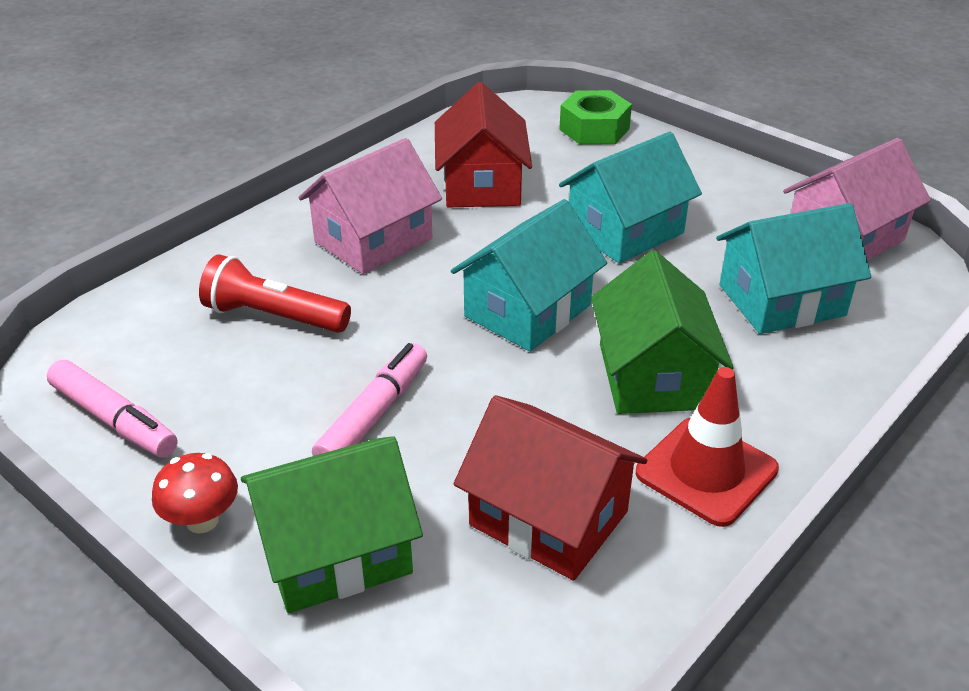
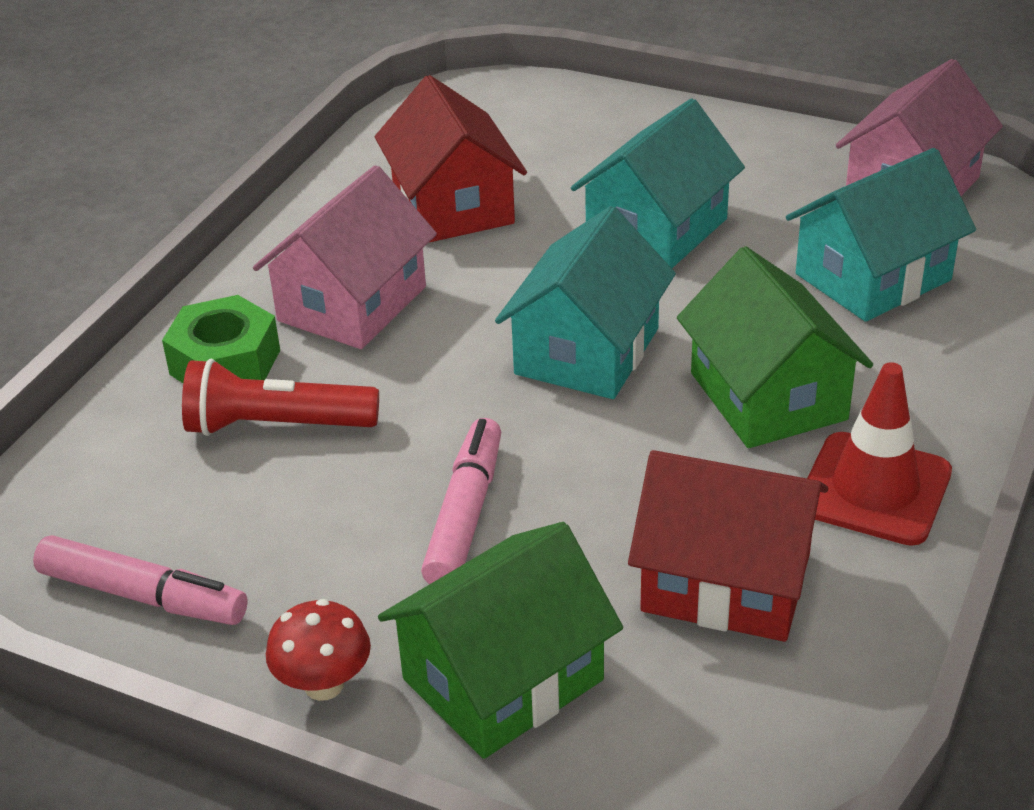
camera: 15 degrees left, 0 degrees up
green nut [559,90,632,145] -> green nut moved to [162,295,280,383]

